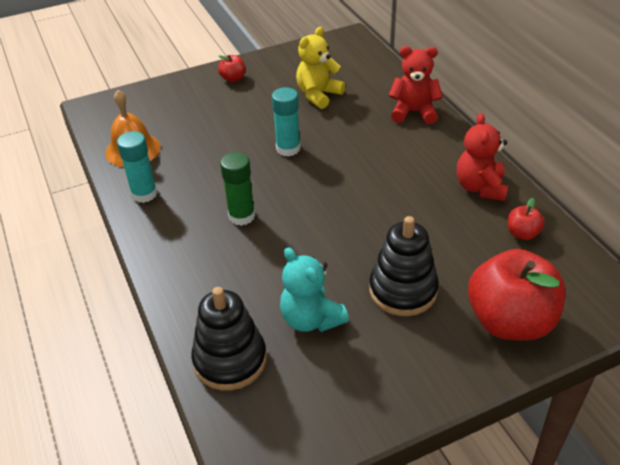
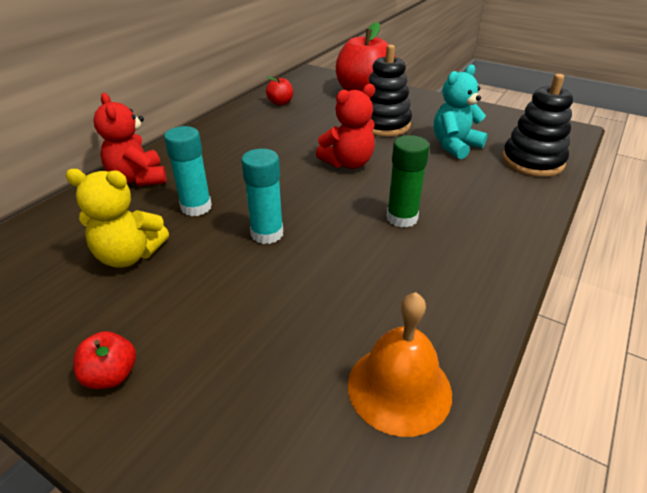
camera: 125 degrees left, 5 degrees down
turquoise glue stick [117,131,157,203] -> turquoise glue stick moved to [164,126,212,216]
turquoise teddy bear [280,247,349,332] -> turquoise teddy bear turned 150 degrees counterclockwise [434,64,488,159]
red teddy bear [457,113,508,201] -> red teddy bear moved to [316,84,375,169]

